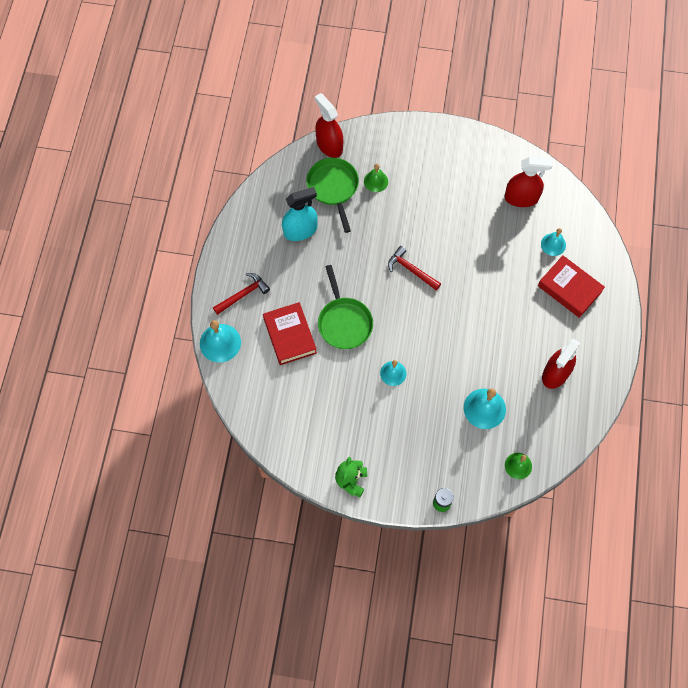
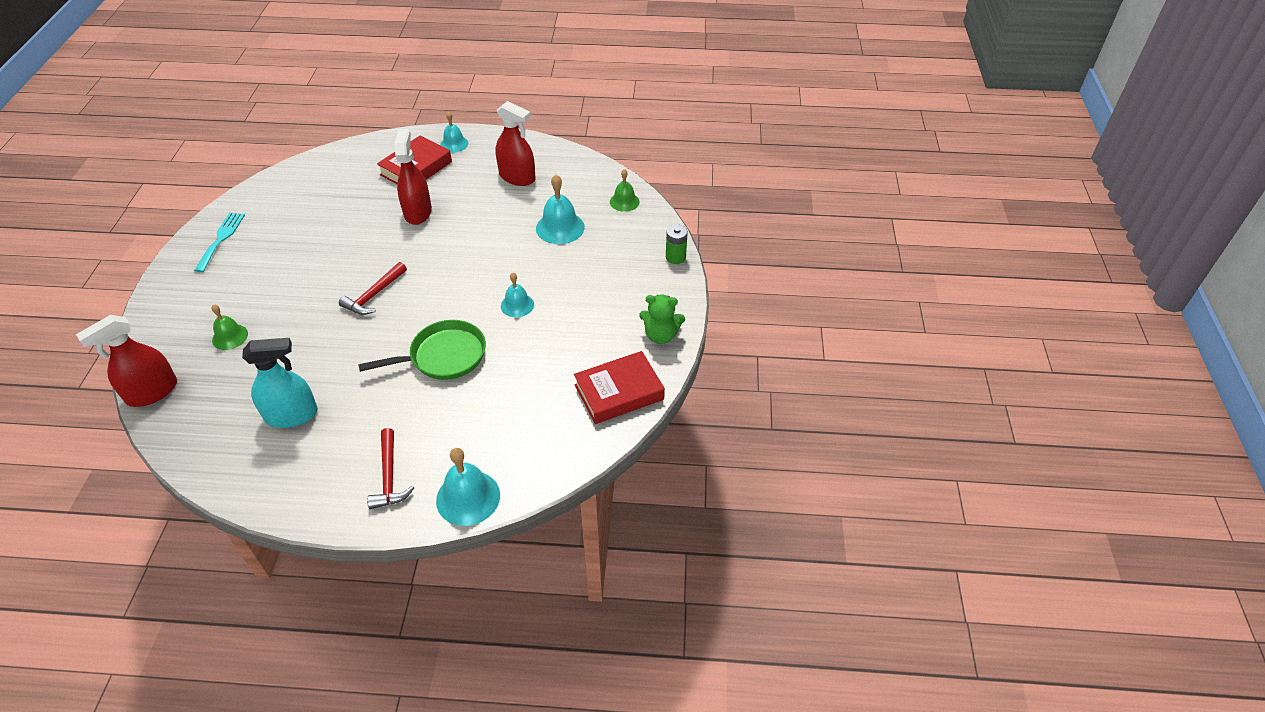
camera: 95 degrees left, 20 degrees down
red hammer [213,273,270,315] -> red hammer turned 150 degrees counterclockwise [367,428,414,509]
red book [263,302,317,365] -> red book moved to [574,351,665,424]
turquoise spray bottle [282,187,318,241] -> turquoise spray bottle turned 105 degrees clockwise [242,338,318,428]
green pan [306,158,359,233] -> none
red spray bottle [504,157,552,207] -> red spray bottle moved to [395,129,432,225]
turquoise bell [541,228,566,256] -> turquoise bell moved to [440,112,468,153]
none -> turquoise fork [194,213,245,272]

